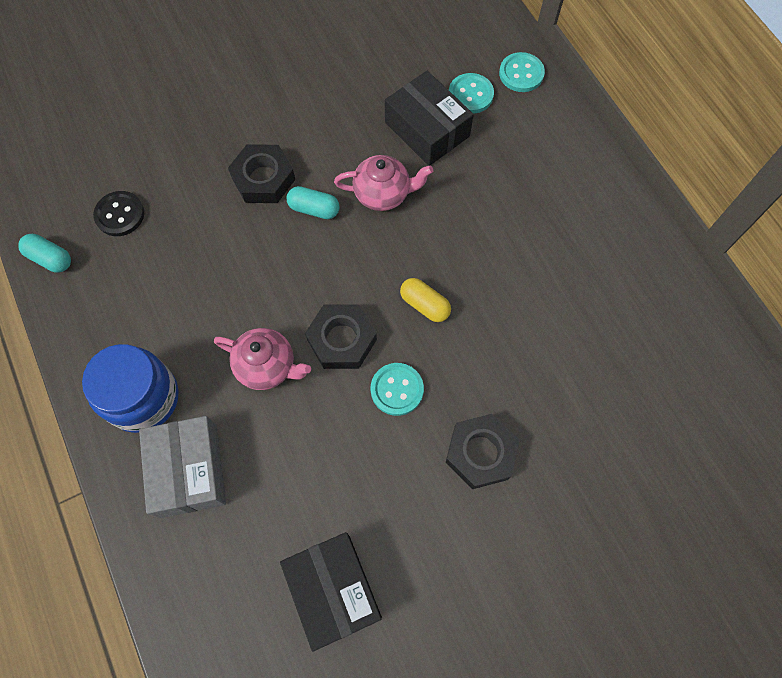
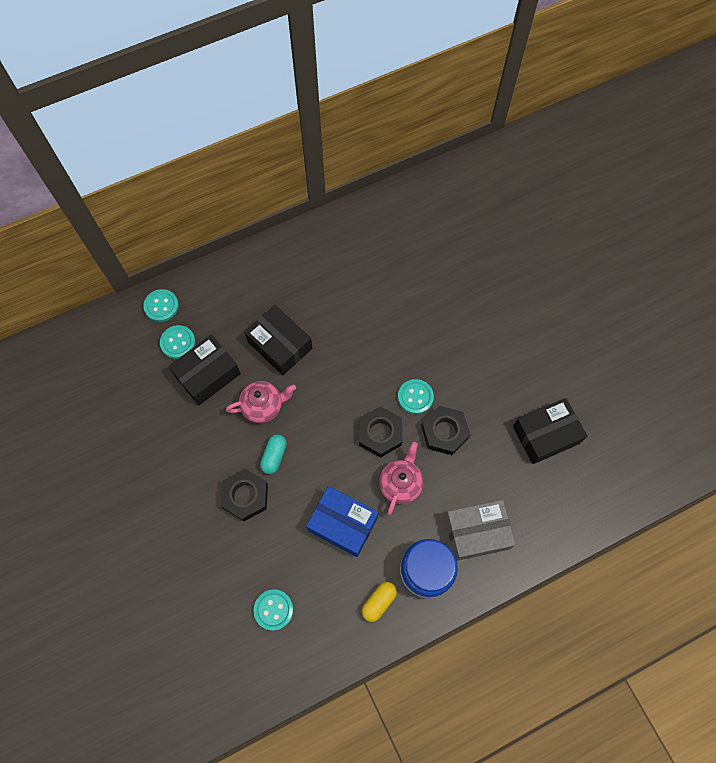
camera: 90 degrees left, 0 degrees up
turquoise capsule [18,234,71,273] -> none
black button [93,191,144,236] -> turquoise button [253,589,293,631]
pink teapot [334,155,433,211] -> pink teapot turned 75 degrees clockwise [226,381,296,423]
yellow capsule [400,278,451,322] -> yellow capsule moved to [362,582,397,622]
black nut [446,414,520,489] -> black nut moved to [421,406,471,455]
none -> black box [244,305,312,375]
none -> blue box [306,486,379,557]

